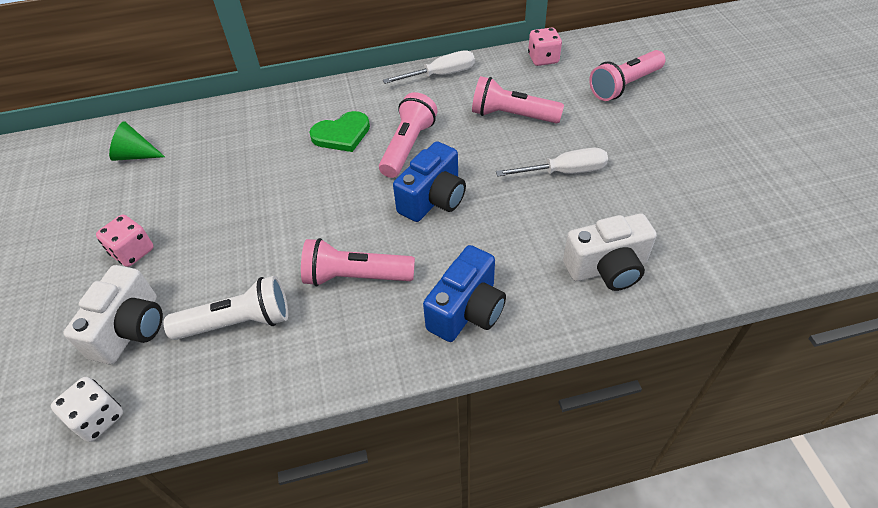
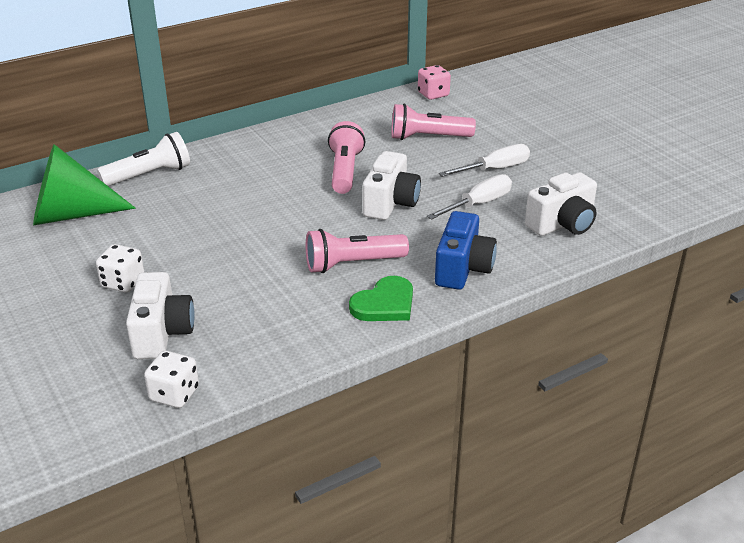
camera: 20 degrees left, 15 degrees down
pink dice [96,215,154,267] -> white dice [96,244,144,292]
green cone [109,121,165,161] -> green cone [33,144,136,226], size x1.94
white flashlight [163,276,288,340] -> white flashlight moved to [97,132,190,186]
green heart [310,111,370,152] -> green heart moved to [349,276,413,321]
white screwdriver [383,50,475,84] -> white screwdriver moved to [427,174,512,220]
blue camera [393,141,466,222] -> white camera [363,151,421,220]
pink flashlight [589,50,666,101] -> none

